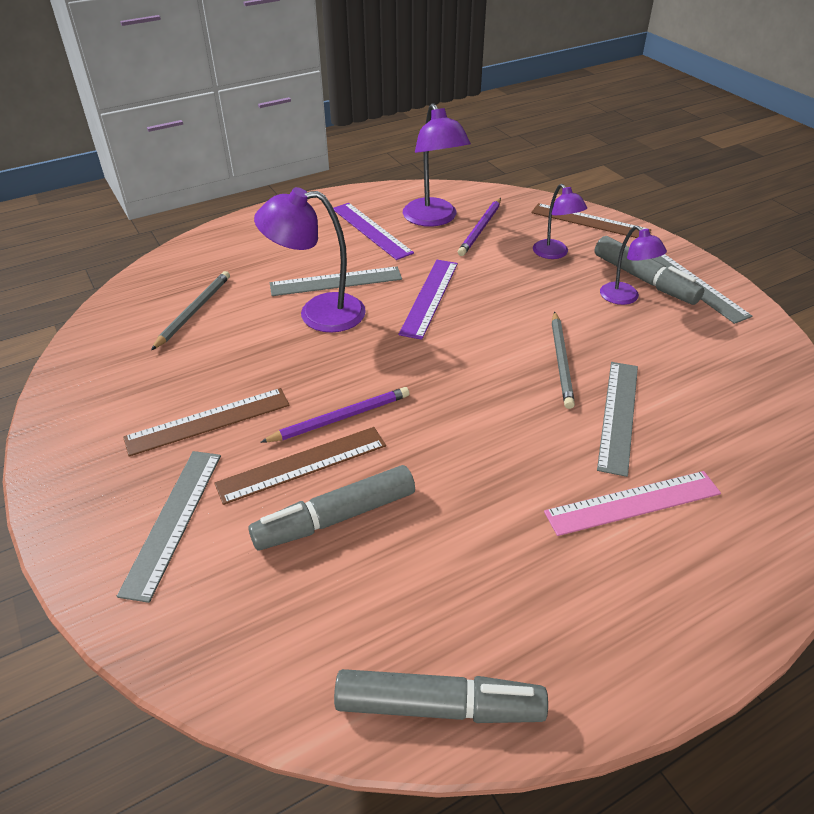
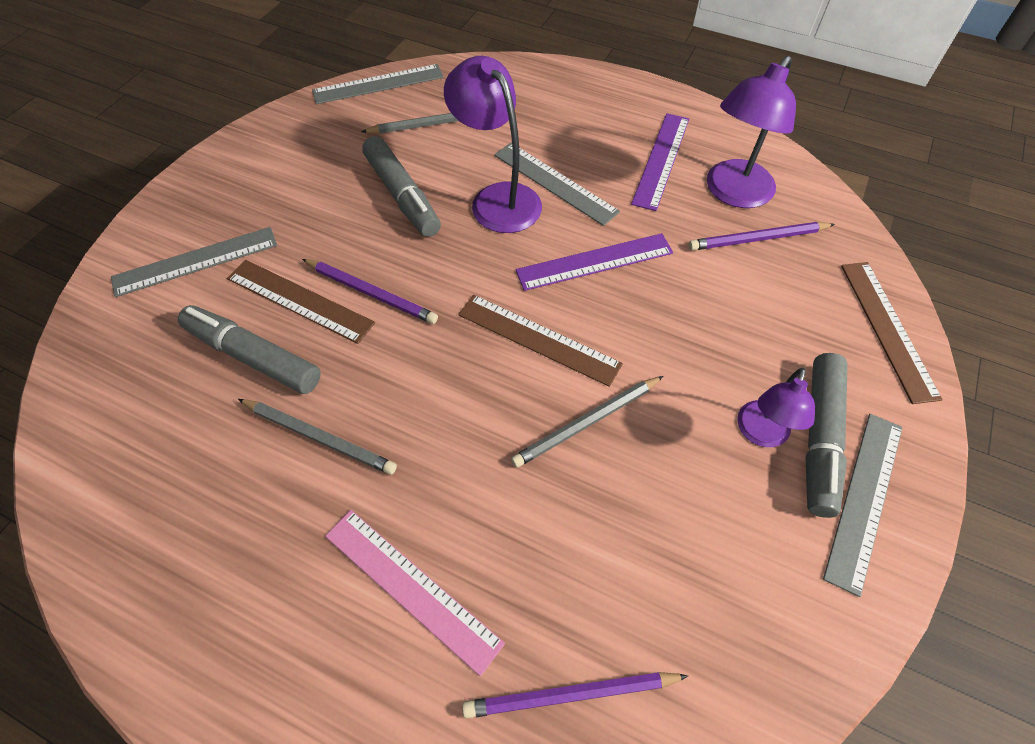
camera: 55 degrees right, 15 degrees up
brown ruler [123,388,290,457] -> brown ruler moved to [458,295,623,387]
grey marker [334,669,548,723] -> grey marker moved to [362,136,441,237]
purple lamp [533,184,587,259] -> none
grey ruler [597,362,638,477] -> grey ruler moved to [312,64,444,104]
none -> grey pencil [238,399,397,475]
none -> purple pencil [462,672,688,719]

